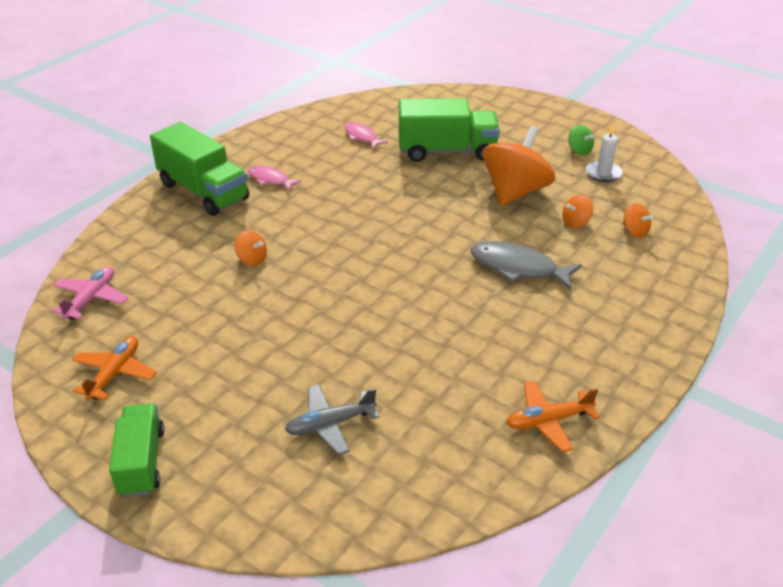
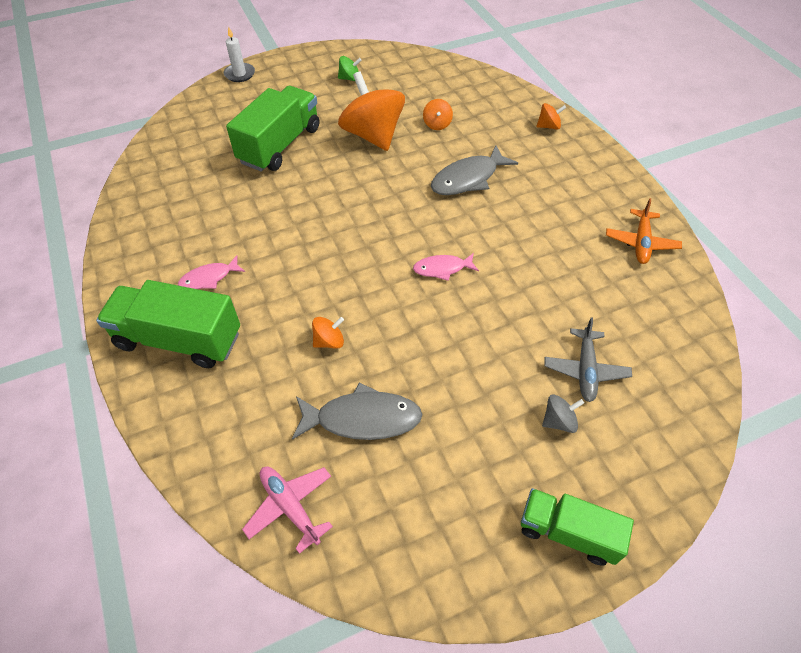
camera: 60 degrees left, 15 degrees up
orange plane [72,336,157,400] -> none
green truck [150,122,249,216] -> green truck turned 150 degrees counterclockwise [96,280,240,368]
pink fish [345,122,388,149] -> pink fish moved to [413,253,479,281]
white candle [586,123,623,182] -> white candle moved to [224,27,255,82]
orange spinning top [623,203,653,238] -> orange spinning top moved to [536,103,567,130]
none -> grey fish [292,382,423,440]
none -> grey spinning top [542,395,584,433]

